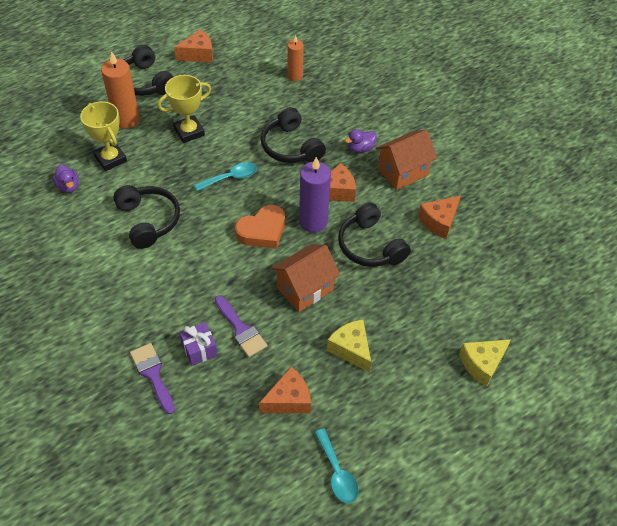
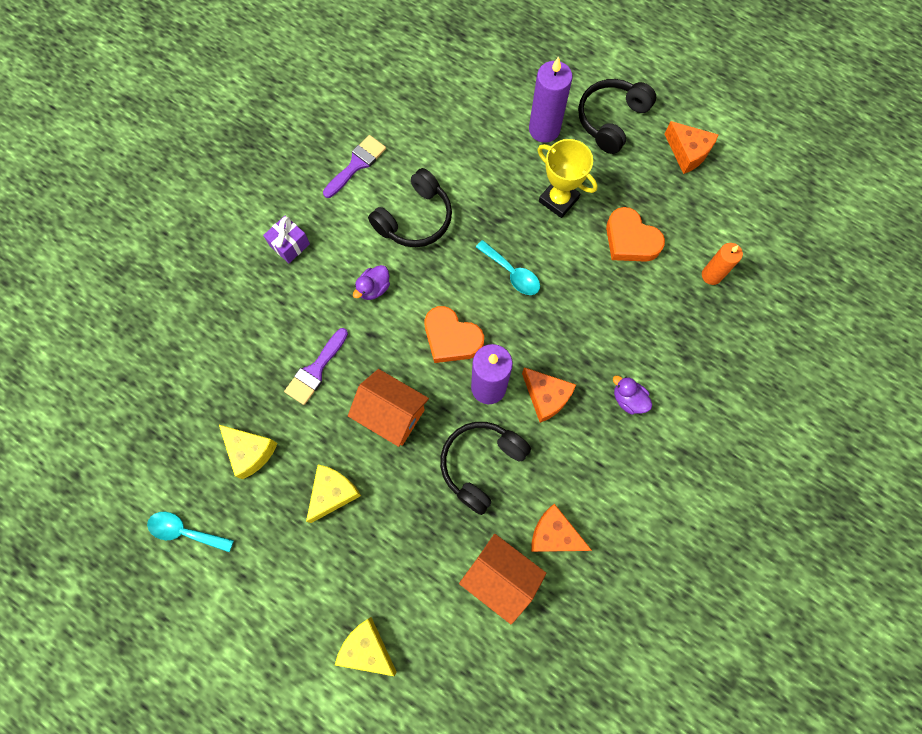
camera: 70 degrees right, 20 degrees up
purple duck [53,165,79,193] -> purple duck moved to [353,265,390,300]
yellow trophy [80,101,127,171] -> none
orange candle [101,51,140,129] -> purple candle [529,57,572,143]
purple brush [130,343,175,414] -> purple brush moved to [323,135,386,198]
purple gift [179,322,217,366] -> purple gift moved to [263,216,310,263]
orange cheese [259,367,311,413] -> yellow cheese [219,425,278,479]
black headphones [261,107,326,163] -> none
turquoise spoon [314,429,359,504] -> turquoise spoon turned 60 degrees clockwise [147,512,234,552]
orange house [376,130,437,190] -> orange house moved to [459,534,547,625]
none -> orange heart [606,207,665,262]

